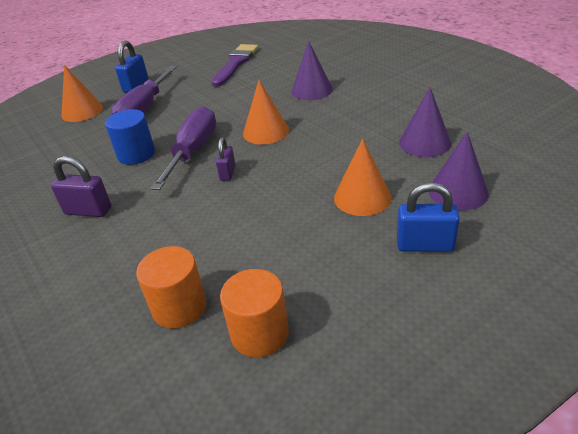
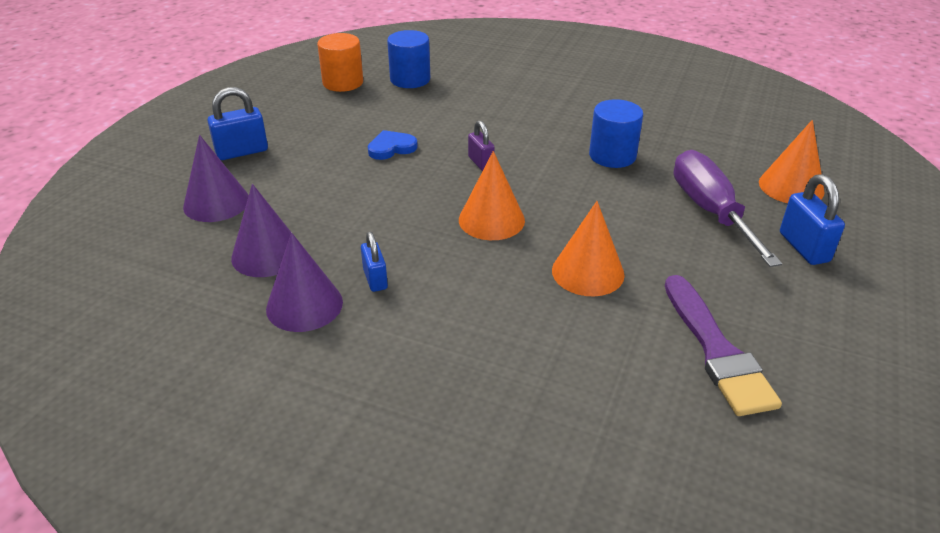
camera: 145 degrees right, 0 degrees up
purple padlock [51,156,111,217] -> none
orange cylinder [136,246,206,329] -> blue cylinder [387,30,430,88]
purple screwdriver [150,106,216,190] -> none
purple cone [291,41,333,100] -> purple cone moved to [266,232,343,332]
orange cone [334,138,392,216] -> orange cone moved to [552,201,625,296]
none -> blue padlock [361,232,388,292]
none -> blue heart [368,130,418,160]

